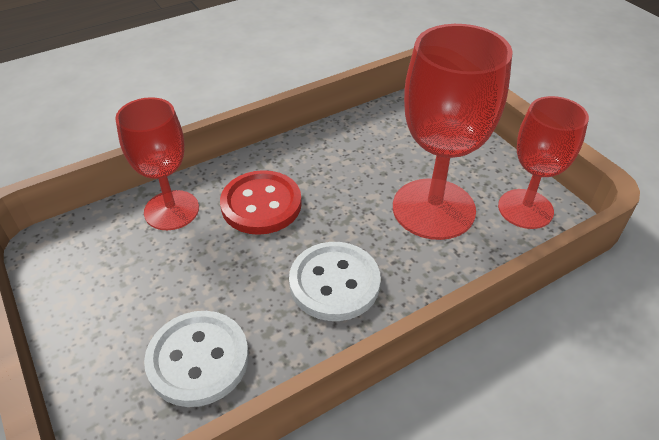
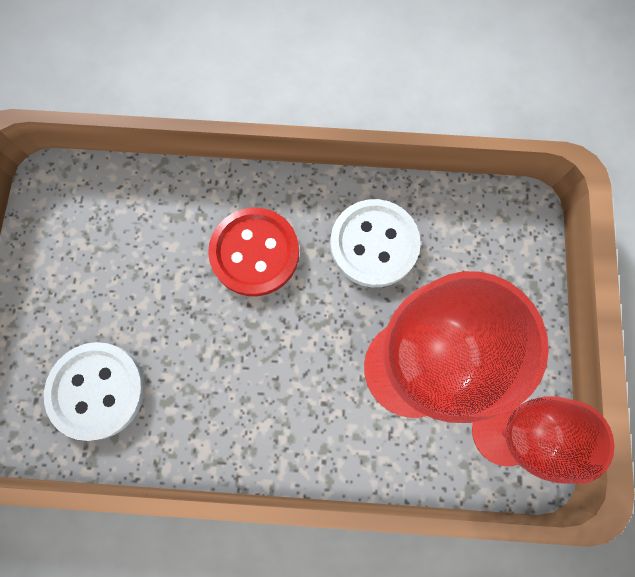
camera: 35 degrees right, 30 degrees up
red goblet [115,97,199,230] -> none
white button [289,242,381,321] -> white button moved to [330,199,421,287]

